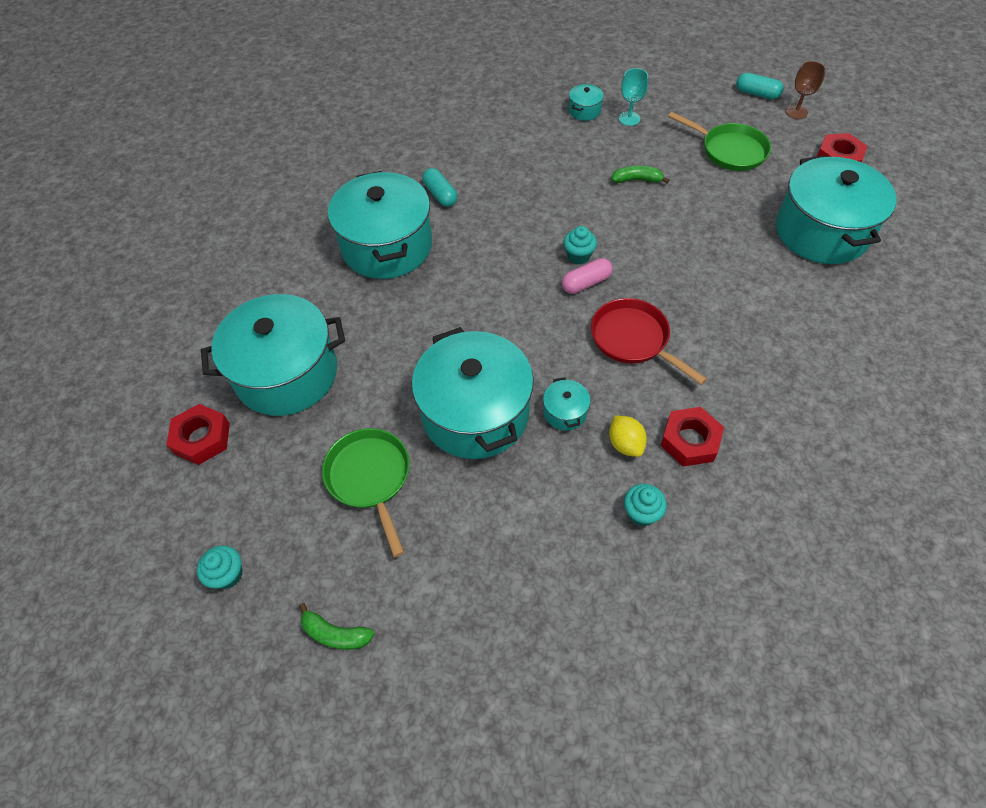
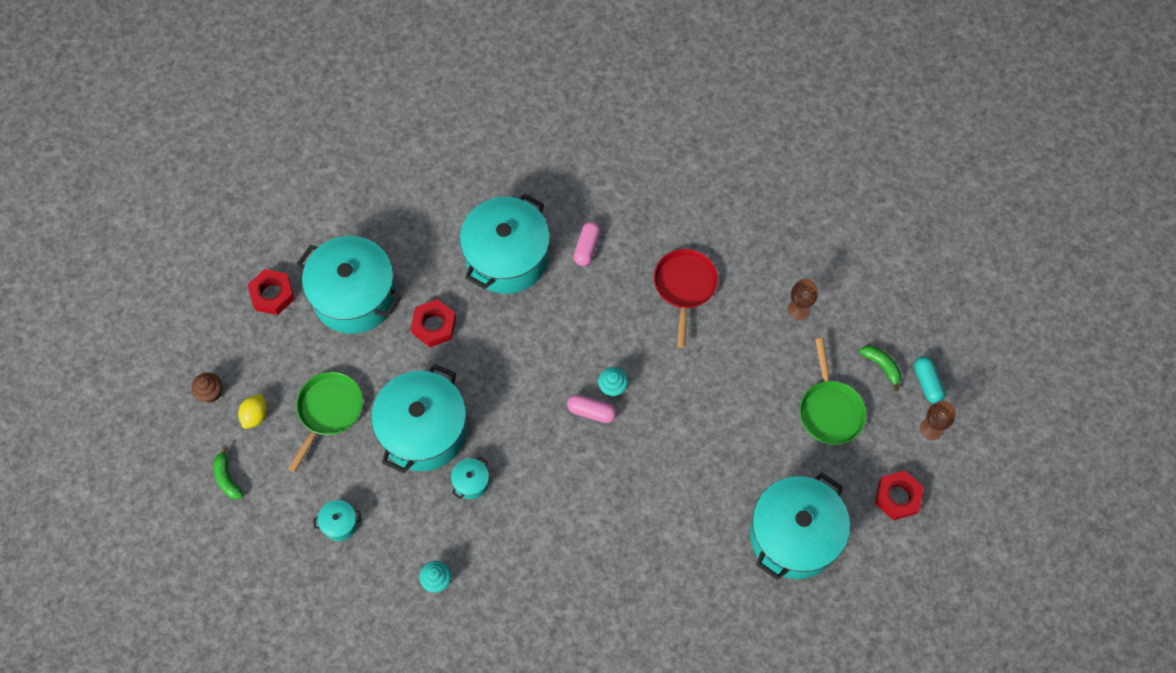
camera: 45 degrees right, 10 degrees up
turquoise cupcake [197,545,243,589] -> brown cupcake [191,372,222,403]
turquoise capsule [422,168,458,207] -> pink capsule [573,221,600,266]
turquoise pot [569,84,604,121] -> turquoise pot moved to [313,500,361,541]
red pan [591,298,707,385] -> red pan moved to [654,249,718,348]
yellow lemon [609,415,647,457] -> yellow lemon moved to [238,394,267,429]
green banana [612,166,670,184] -> green banana moved to [860,345,901,391]
turquoise goblet [619,68,648,126] -> brown goblet [788,279,818,320]
red nut [660,407,724,466] -> red nut moved to [411,299,456,347]

